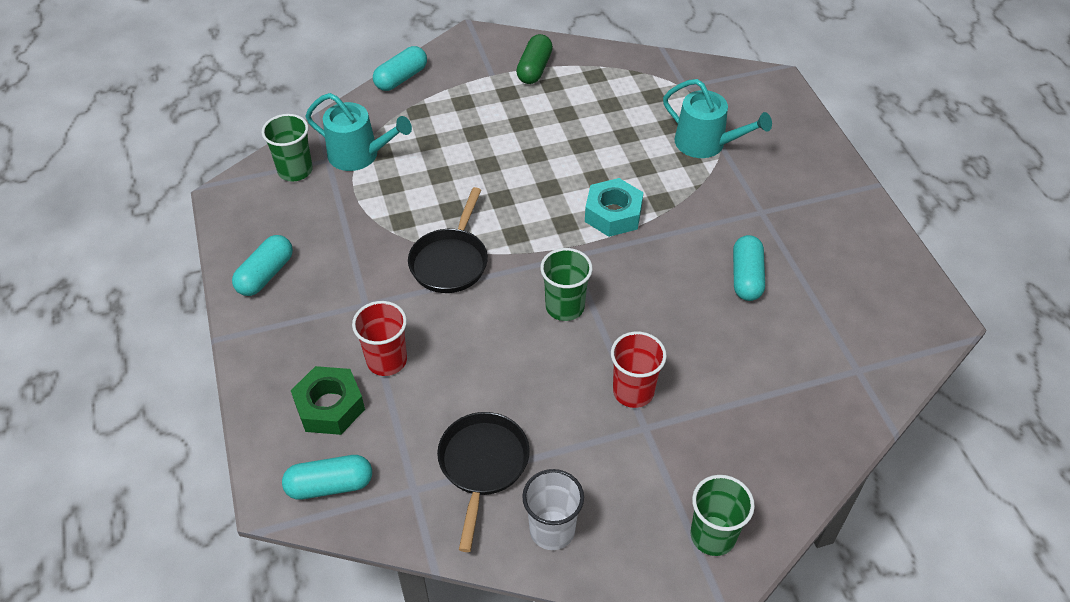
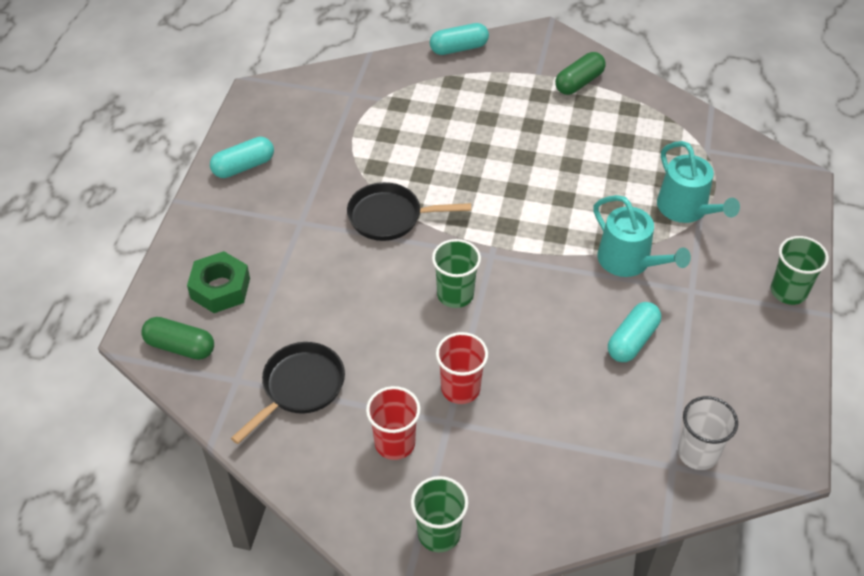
camera: 30 degrees right, 0 degrees up
green cup [262,114,313,181] -> green cup moved to [771,236,829,305]
turquoise capsule [282,455,372,500] -> green capsule [141,317,214,360]
turquoise watering can [306,93,412,171] -> turquoise watering can moved to [593,195,691,277]
red cup [352,301,407,376] -> red cup moved to [366,386,421,460]
black pan [408,187,488,293] -> black pan turned 45 degrees clockwise [347,182,471,241]
white cup [522,469,584,550] -> white cup moved to [678,396,738,470]
turquoise nut [585,178,644,237] -> none

